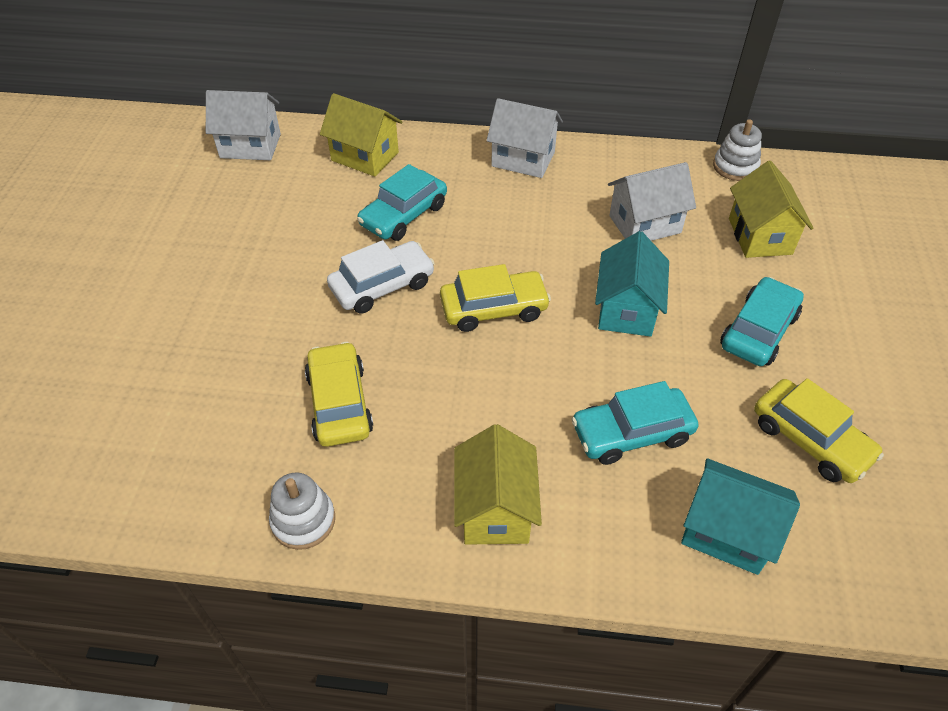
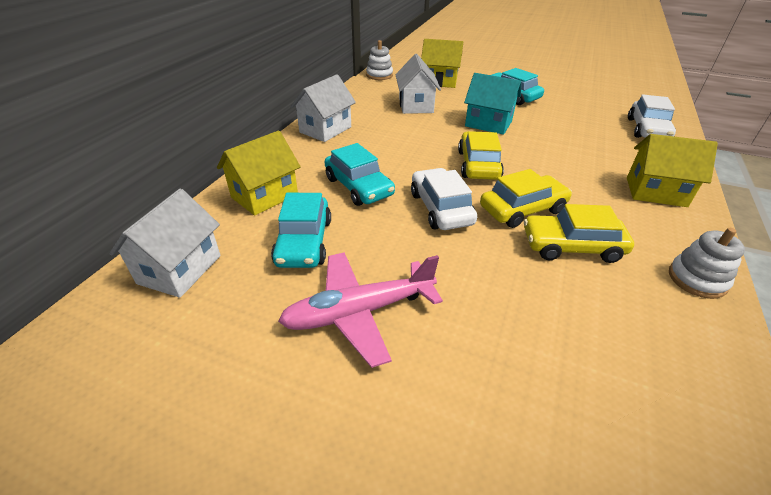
camera: 75 degrees left, 10 degrees down
turquoise car [571,381,698,465] -> turquoise car moved to [271,193,331,268]
turquoise house [681,459,800,575] -> white car [628,94,676,138]
yellow car [754,378,884,483] -> yellow car moved to [480,169,572,228]
none -> pink plane [278,252,443,368]

